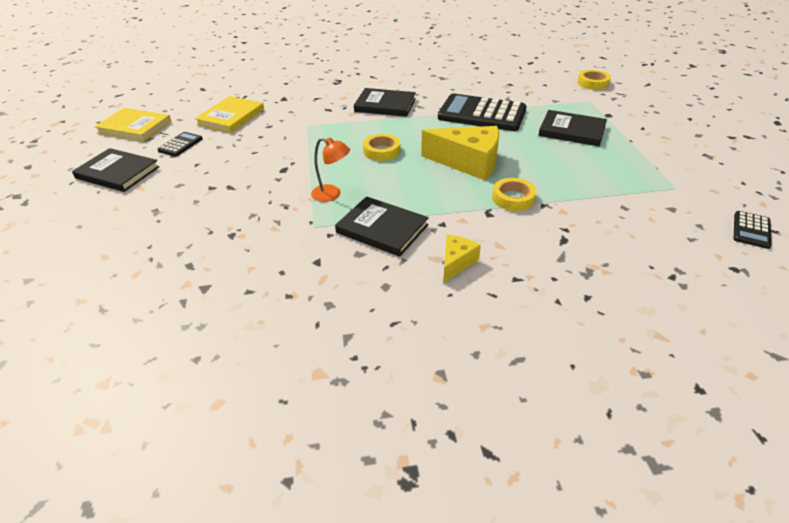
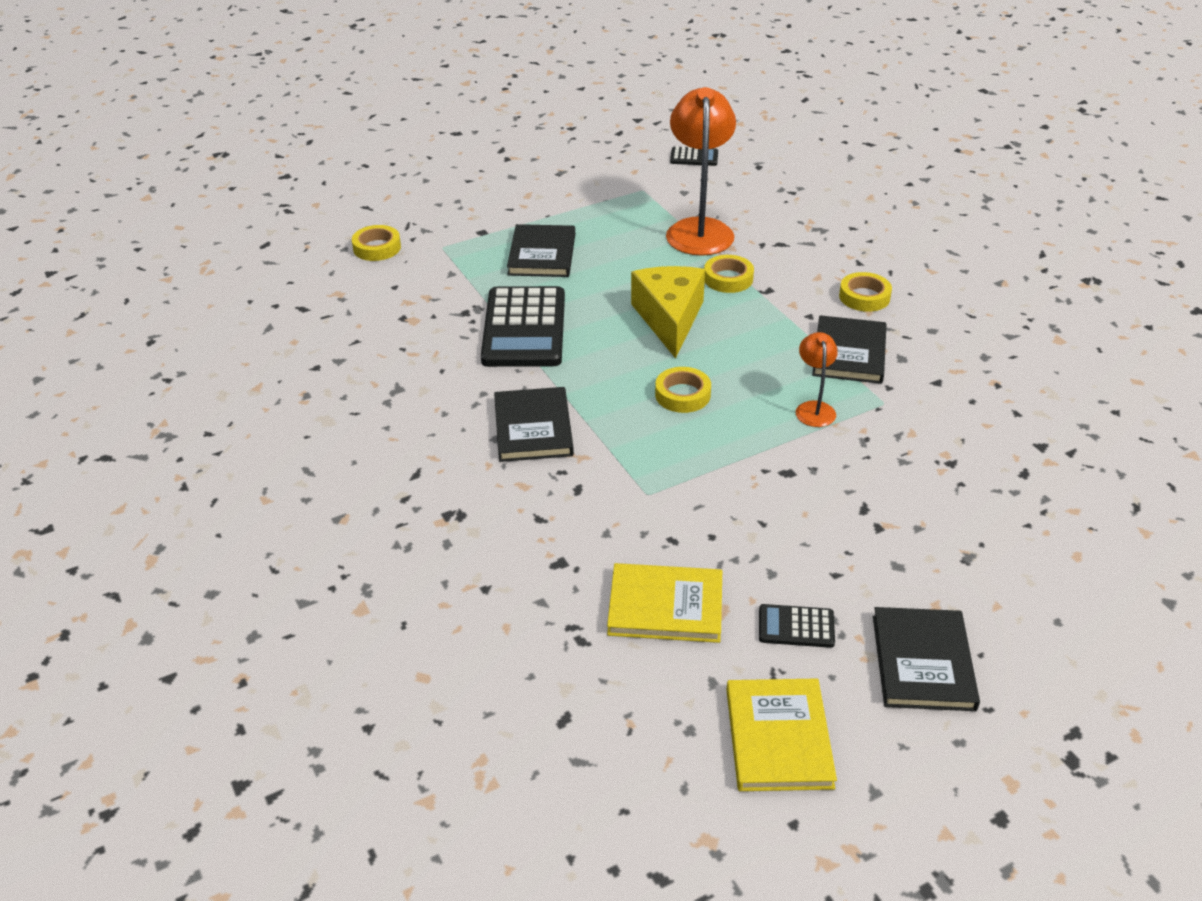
camera: 110 degrees left, 0 degrees up
yellow cheese [443,235,481,283] -> yellow tape [839,272,892,312]
none -> orange lamp [666,87,736,256]

